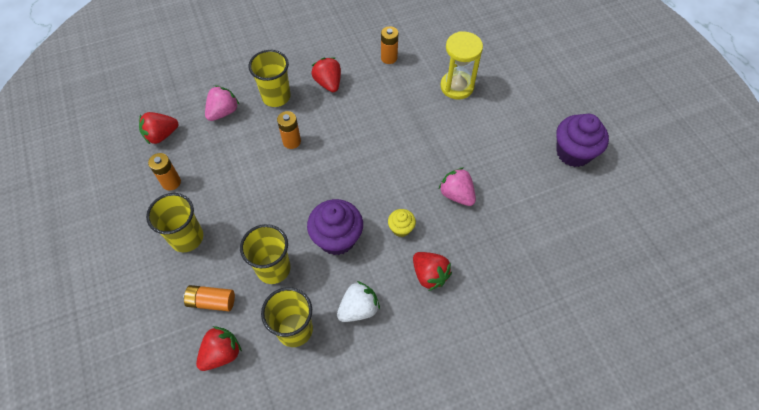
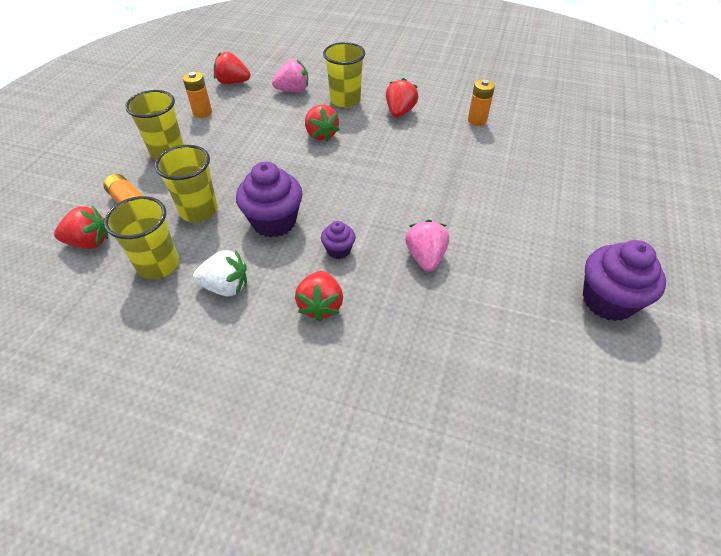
camera: 40 degrees right, 10 degrees down
orange battery [277,111,301,149] -> red strawberry [305,105,340,141]
yellow cupcake [388,209,416,237] -> purple cupcake [321,221,356,259]
yellow hourglass [440,31,483,100] -> none

